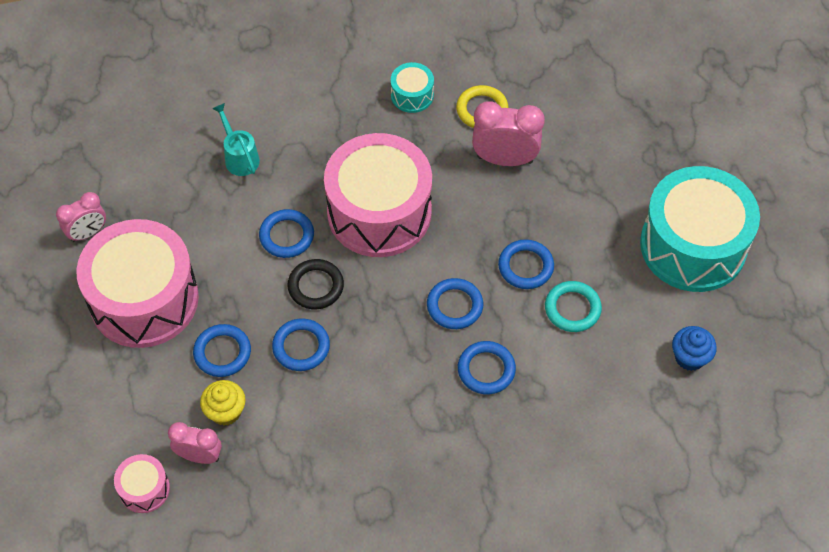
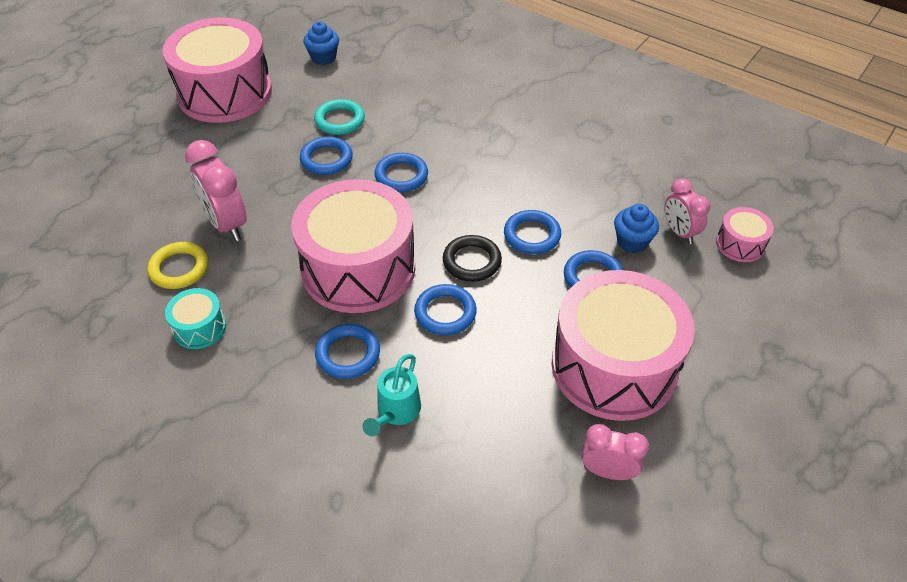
camera: 130 degrees left, 10 degrees down
yellow cupcake [200,380,246,426] -> blue cupcake [614,204,659,253]
blue ring [458,341,516,394] -> blue ring moved to [315,324,380,379]
turquoise drum [640,166,760,292] -> pink drum [163,17,272,123]

